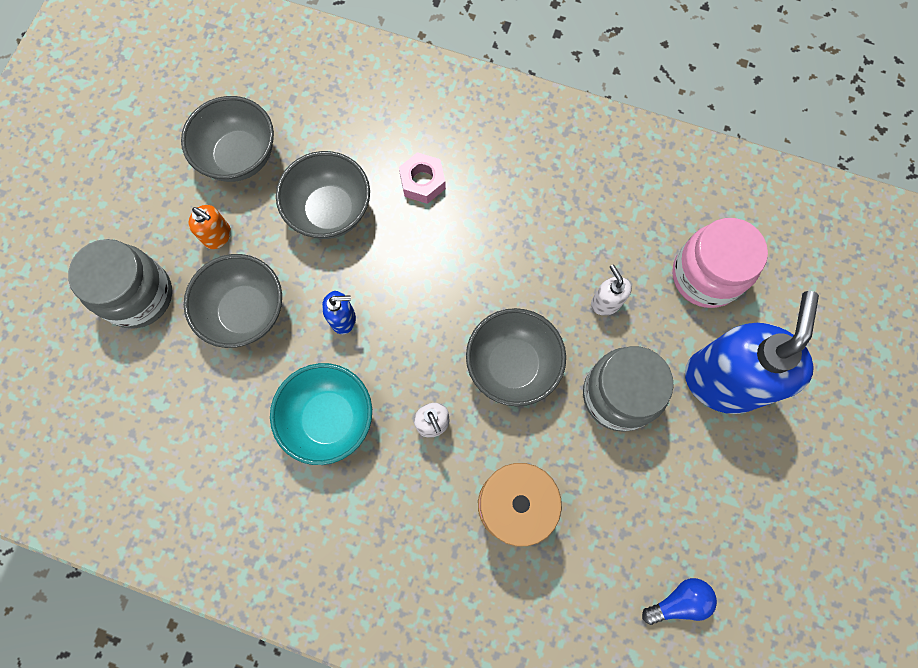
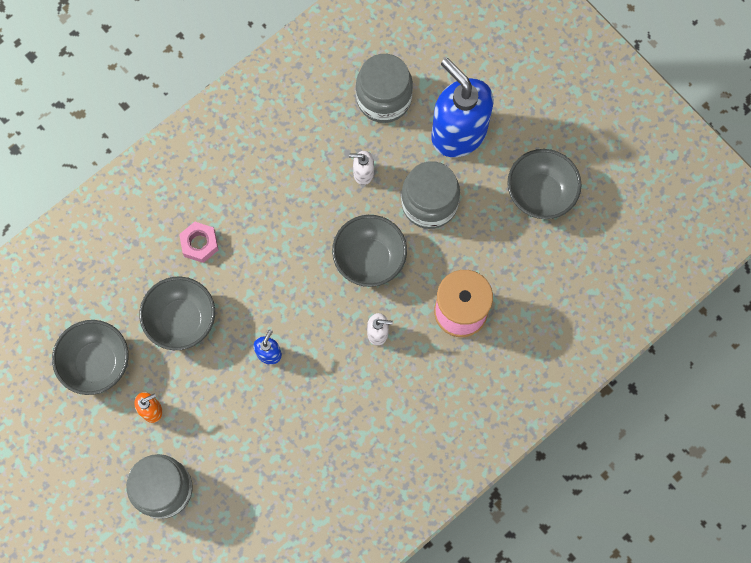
camera: 60 degrees left, 0 degrees up
grey bowl [184,254,282,348] -> grey bowl moved to [507,149,582,219]
turquoise bowl [270,363,372,465] -> none
blue light bulb [642,578,717,625] -> none
pink jar [672,218,768,308] -> grey jar [356,54,413,123]

